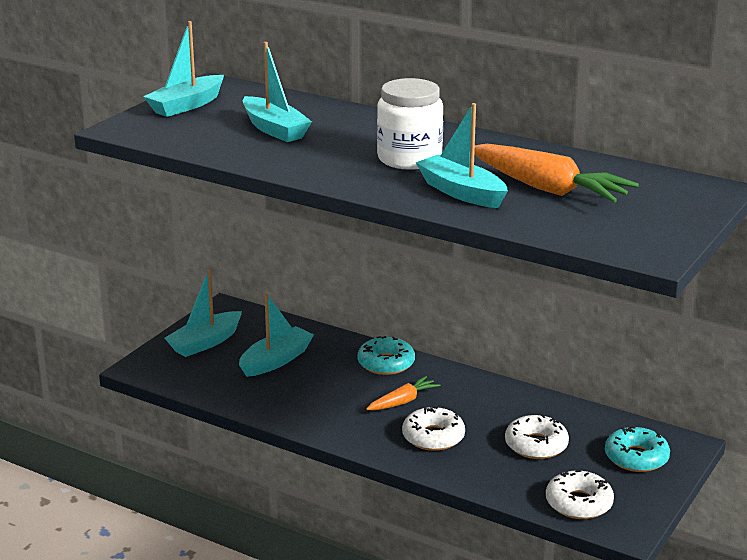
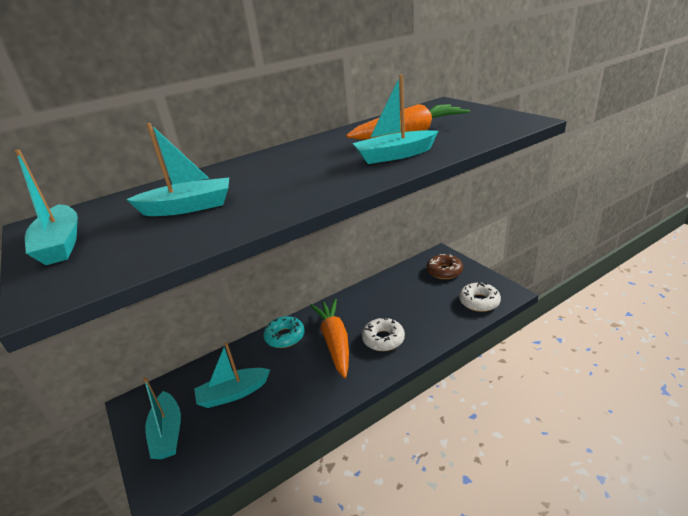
camera: 60 degrees left, 5 degrees up
turquoise boat [239,293,314,377] -> turquoise boat turned 90 degrees counterclockwise [194,342,270,408]
orange carrot [366,376,441,410] -> orange carrot [310,299,349,378], size x1.86
white jar [377,78,443,170] -> none
white donut [505,414,569,459] -> none
turquoise donut [605,426,670,472] -> brown donut [427,254,463,279]

